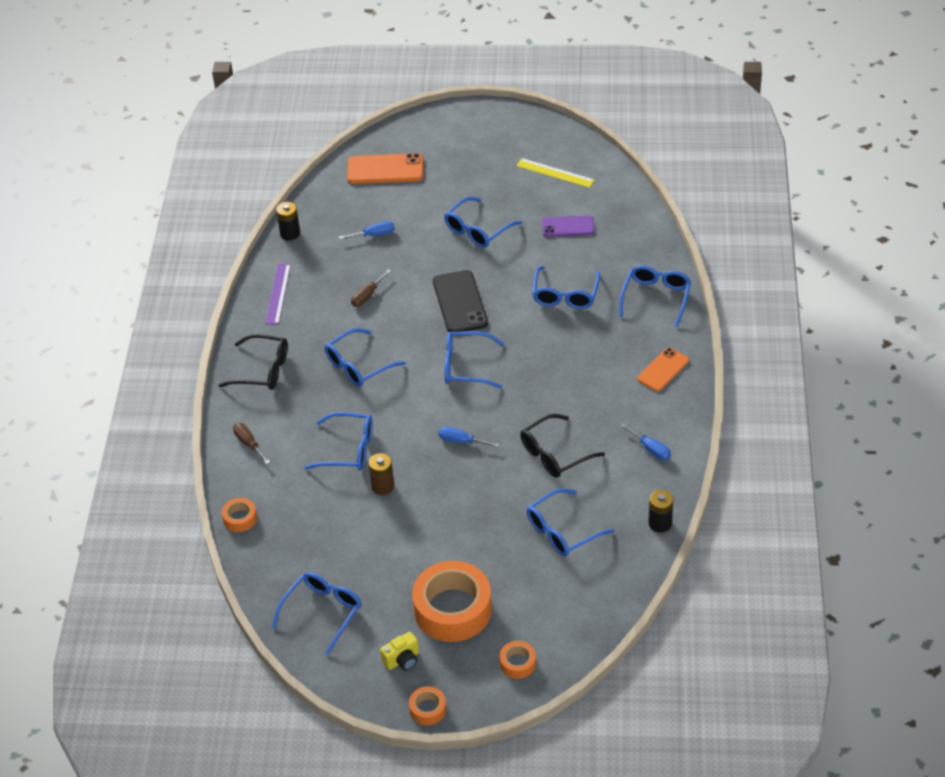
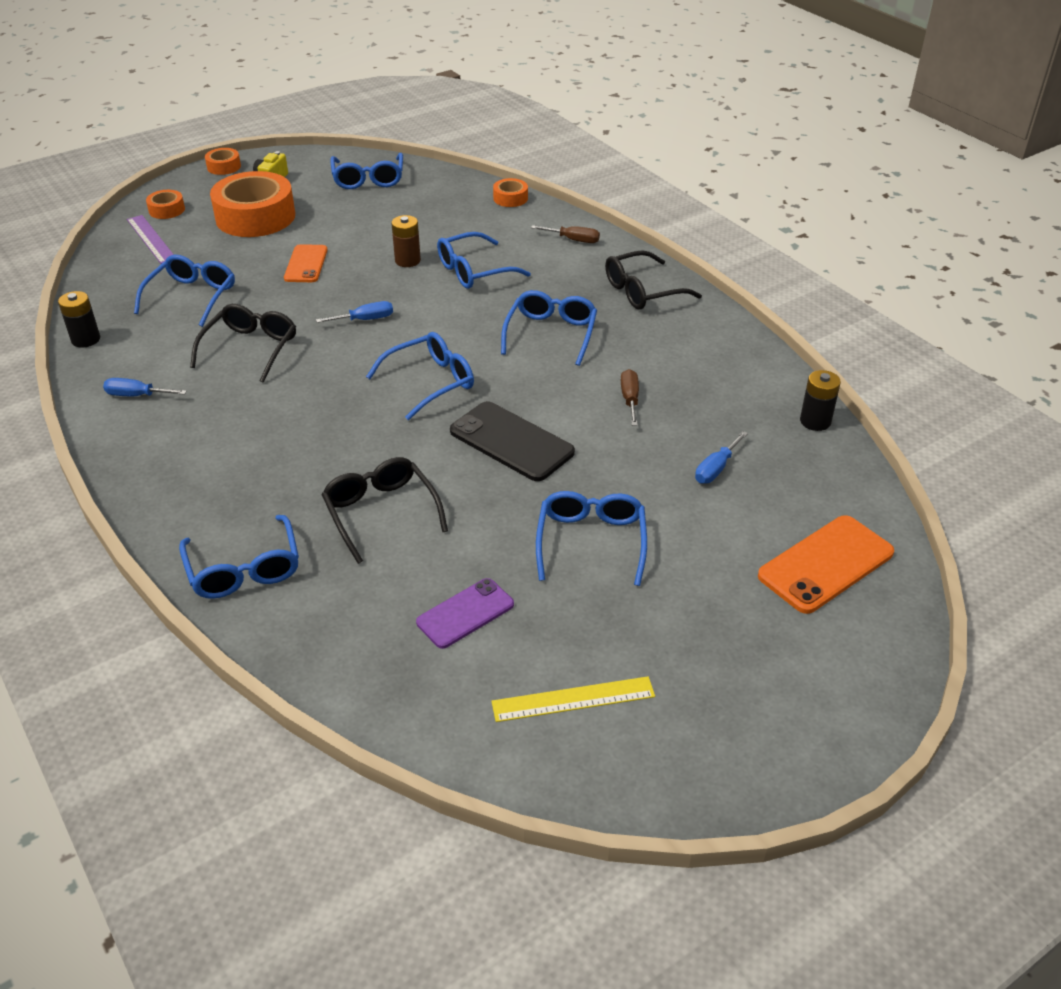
camera: 140 degrees right, 5 degrees down
purple ruler [265,264,291,325] -> purple ruler moved to [127,215,174,264]
blue glasses [532,266,600,309] -> black glasses [322,457,448,564]
orange phone [637,348,689,391] -> orange phone moved to [284,244,328,282]

